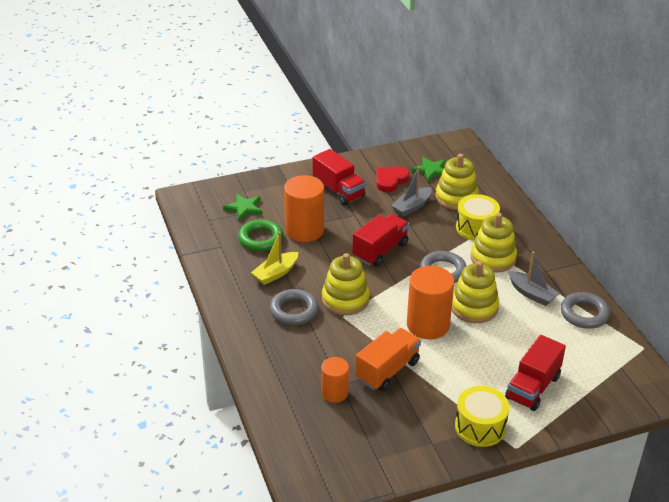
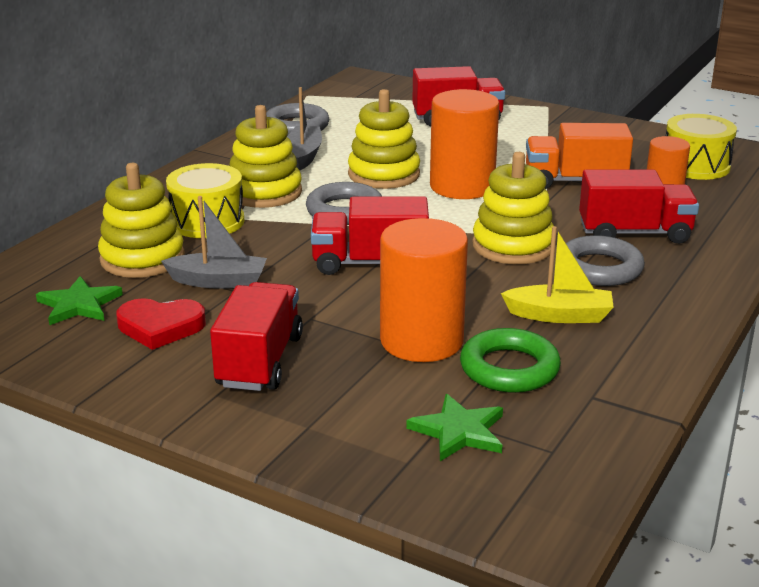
camera: 130 degrees left, 10 degrees down
yellow drum [455,386,510,447] -> yellow drum moved to [666,114,737,180]
none -> red truck [579,170,699,244]

